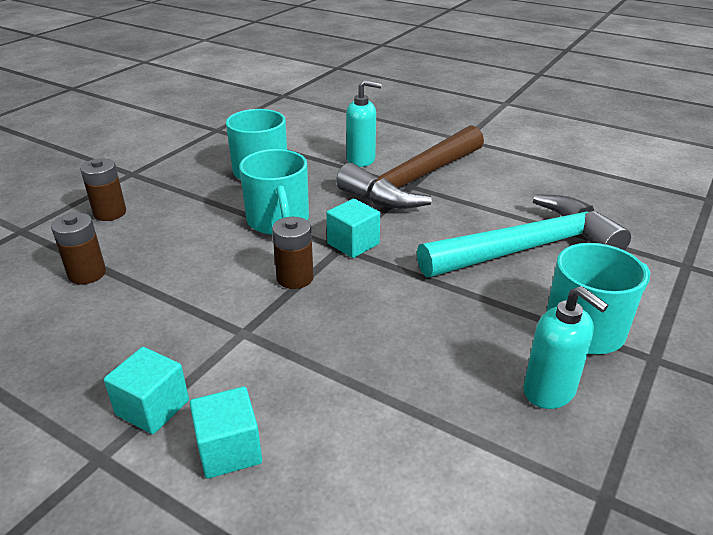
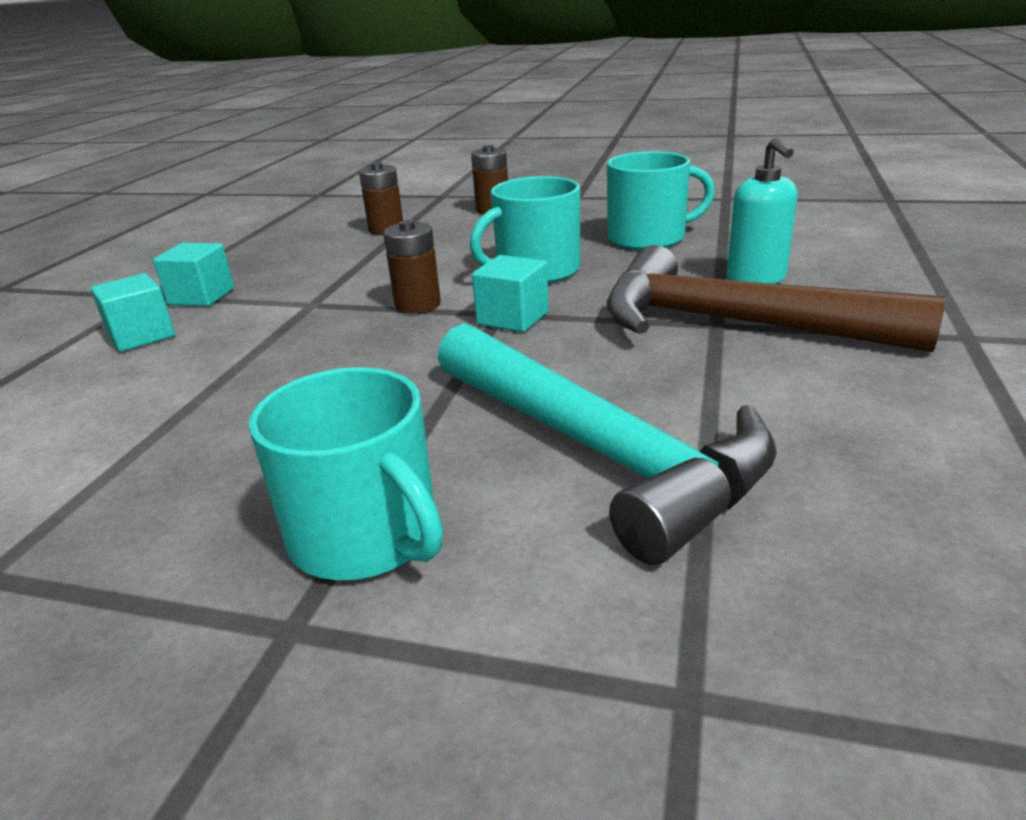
camera: 75 degrees right, 5 degrees down
turquoise soap dispenser [523,286,609,409] -> none

